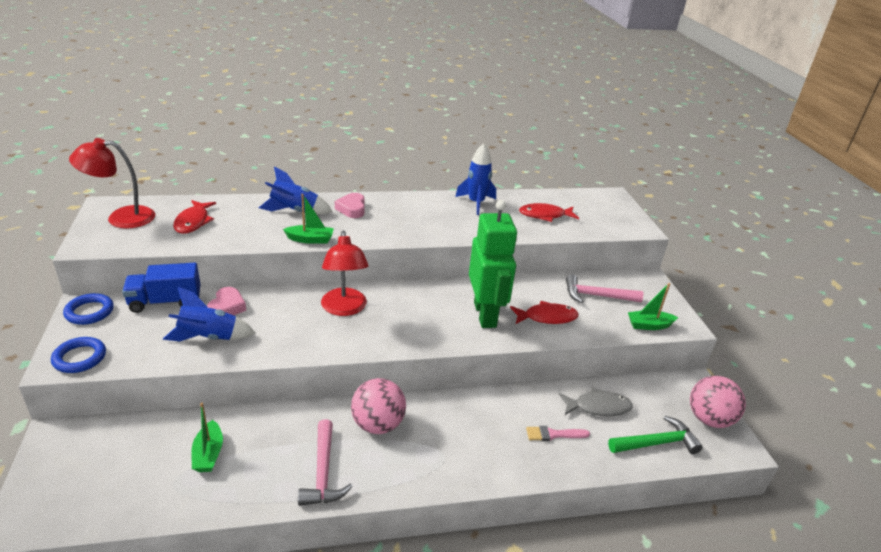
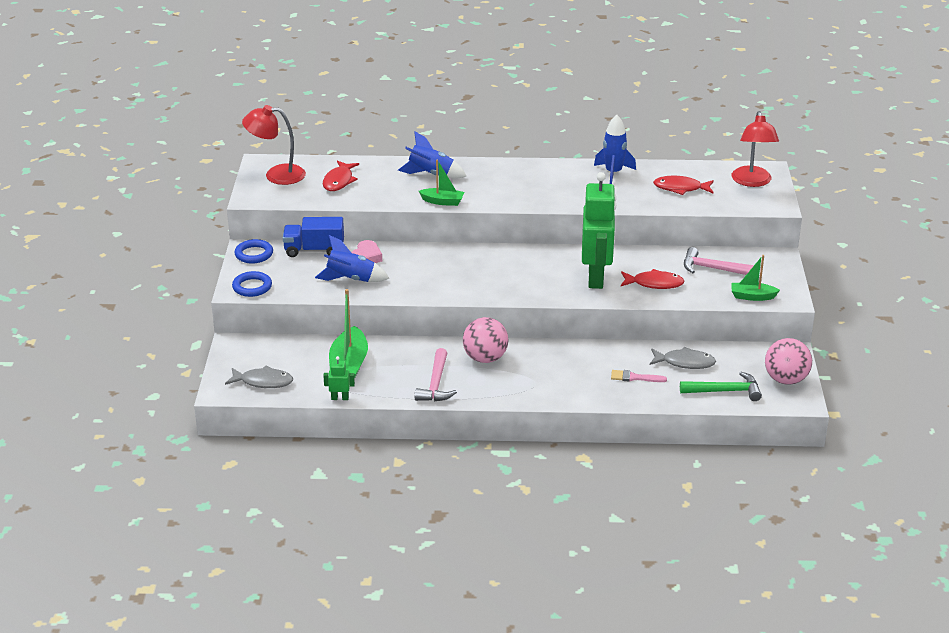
camera: 15 degrees right, 0 degrees up
green boat [191,403,223,472] -> green boat [329,289,368,379], size x1.66
red lamp [321,230,369,316] -> red lamp moved to [732,111,779,187]
pink heart [335,193,365,218] -> none
none -> grey fish [225,366,293,388]
none -> green robot [323,356,355,400]

